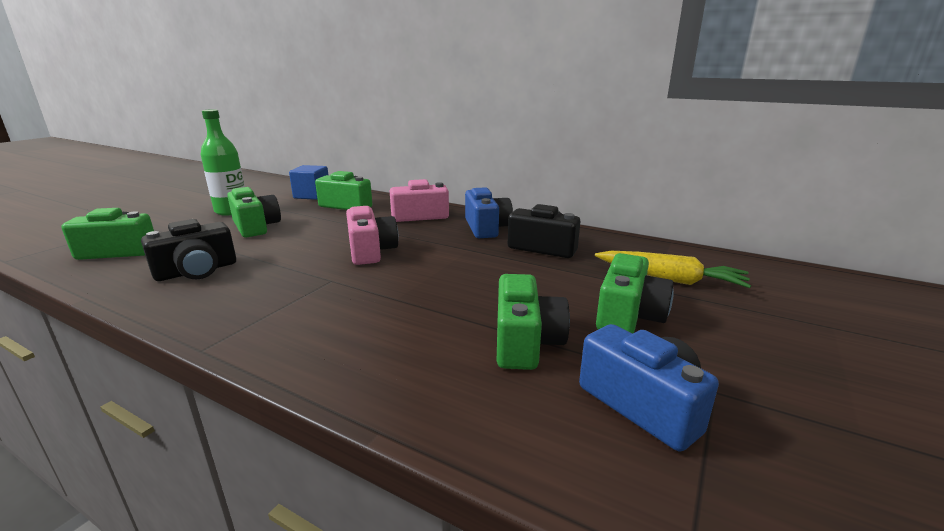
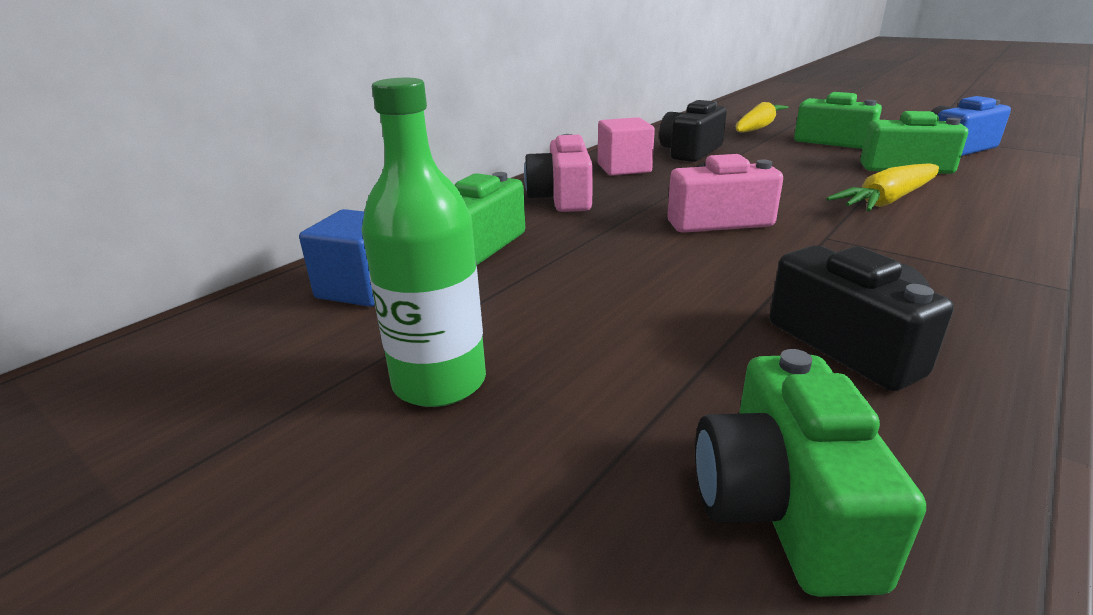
camera: 80 degrees left, 5 degrees up
green camera [227,187,281,237] -> none
blue camera [465,187,513,238] -> pink cube [598,117,655,176]
none -> yellow carrot [826,163,939,212]

